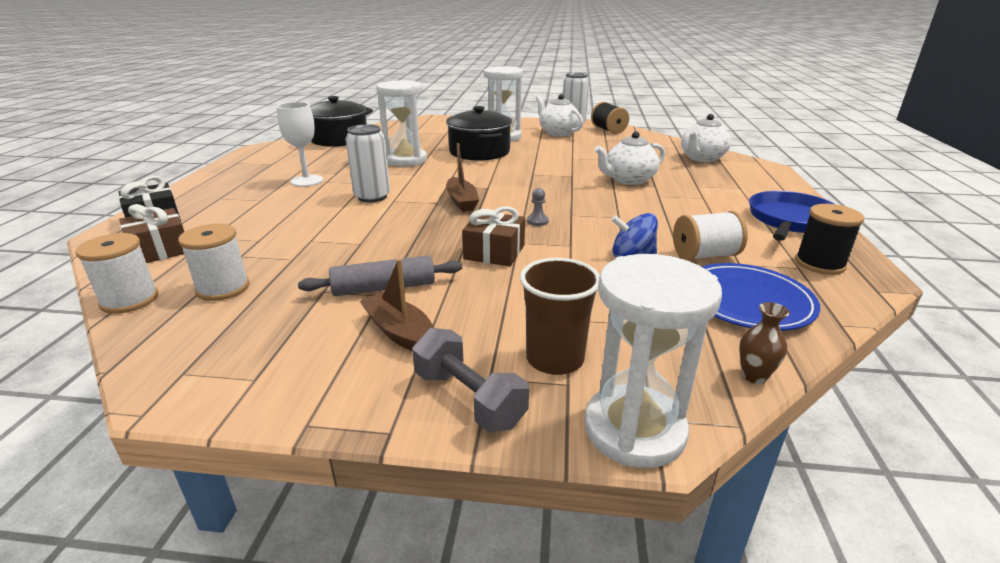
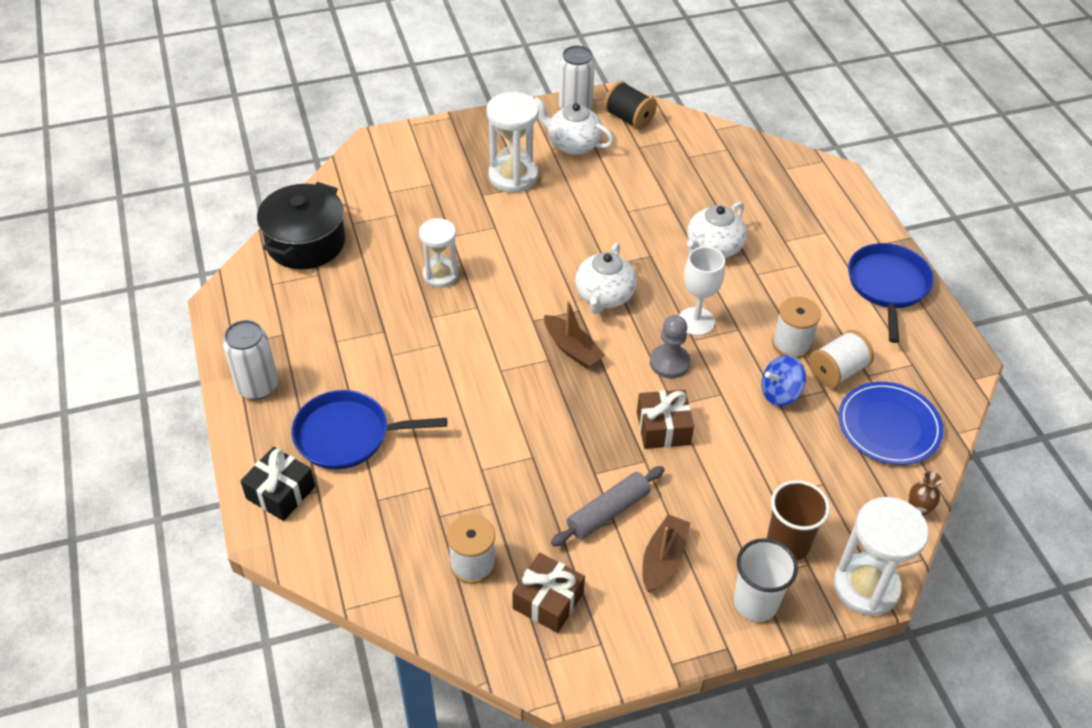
camera: 25 degrees left, 20 degrees up
white spool [76,233,159,314] -> white spool moved to [772,297,821,358]
brown gift [119,204,184,263] -> brown gift moved to [512,553,585,633]
white goblet [277,102,323,187] -> white goblet moved to [679,247,725,336]
white can [346,124,390,202] -> white can moved to [223,320,278,400]
brown boat [360,258,434,351] -> brown boat turned 90 degrees clockwise [642,514,690,592]
white hourglass [377,80,427,167] -> white hourglass [419,218,459,288], size x0.66
grey dumbbell [412,328,529,432] -> white cup [734,538,798,622]
black pot [446,106,512,161] -> none
grey pawn [527,188,549,226] -> grey pawn [650,315,691,379], size x1.81
white teapot [681,114,731,162] -> white teapot moved to [575,242,637,314]
black spool [795,204,864,275] -> none
none -> blue pan [291,390,447,470]

